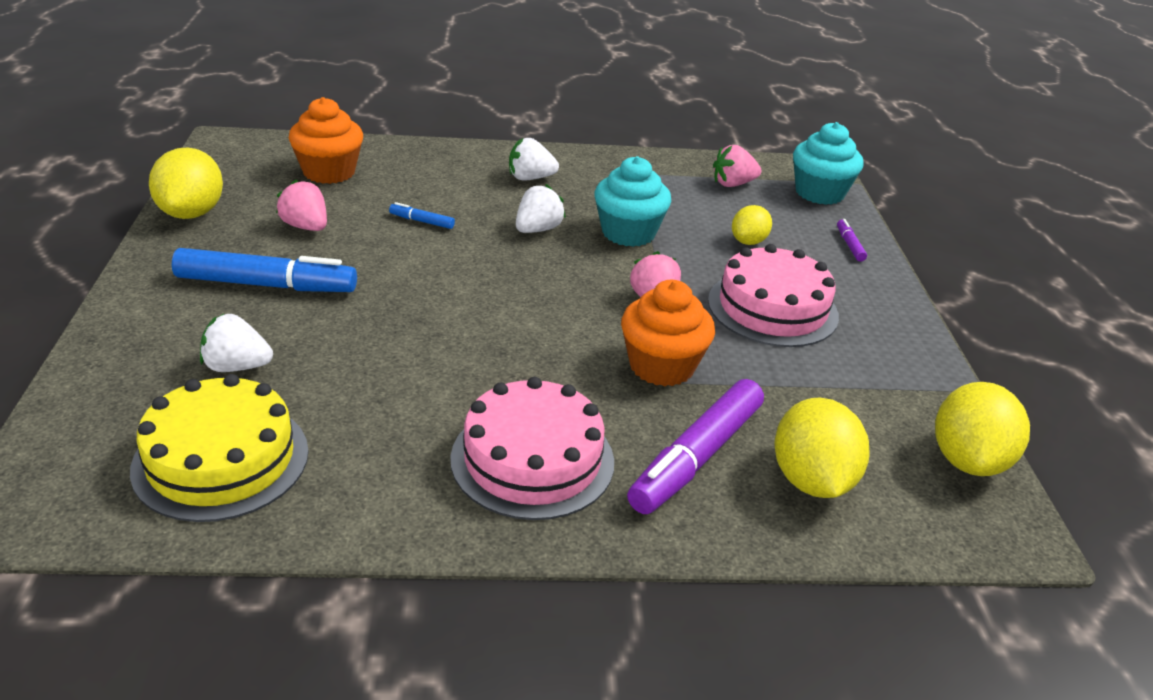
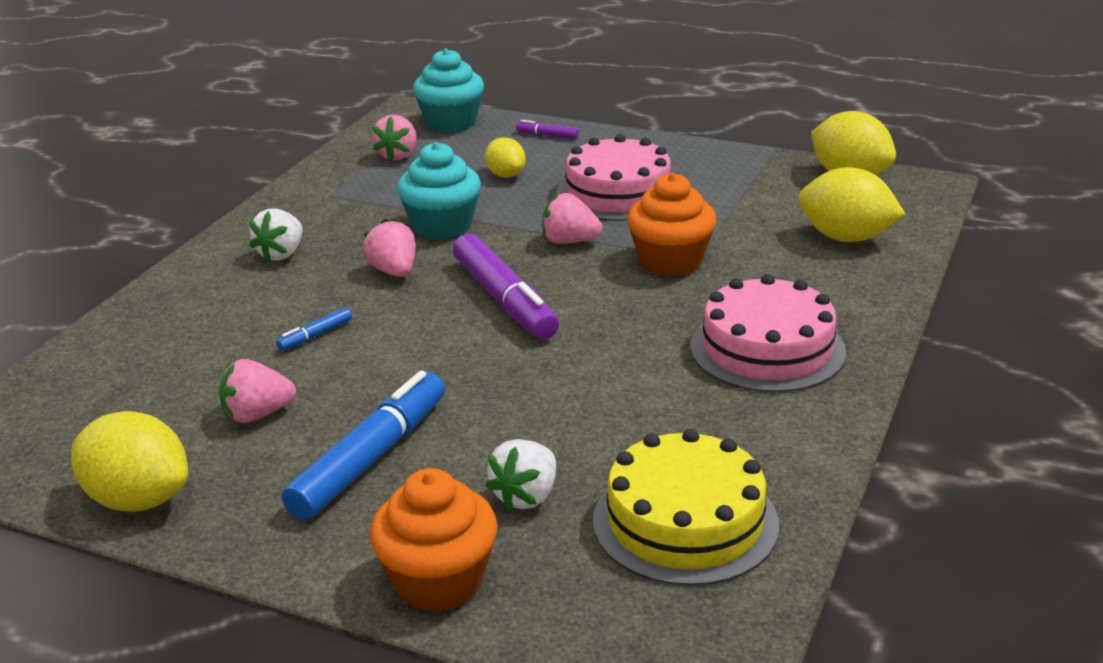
camera: 60 degrees left, 5 degrees down
orange cupcake [289,97,363,184] -> orange cupcake moved to [370,468,497,612]
white strawberry [516,184,566,233] -> pink strawberry [363,219,416,277]
purple marker [627,379,764,514] -> purple marker moved to [453,234,559,339]

